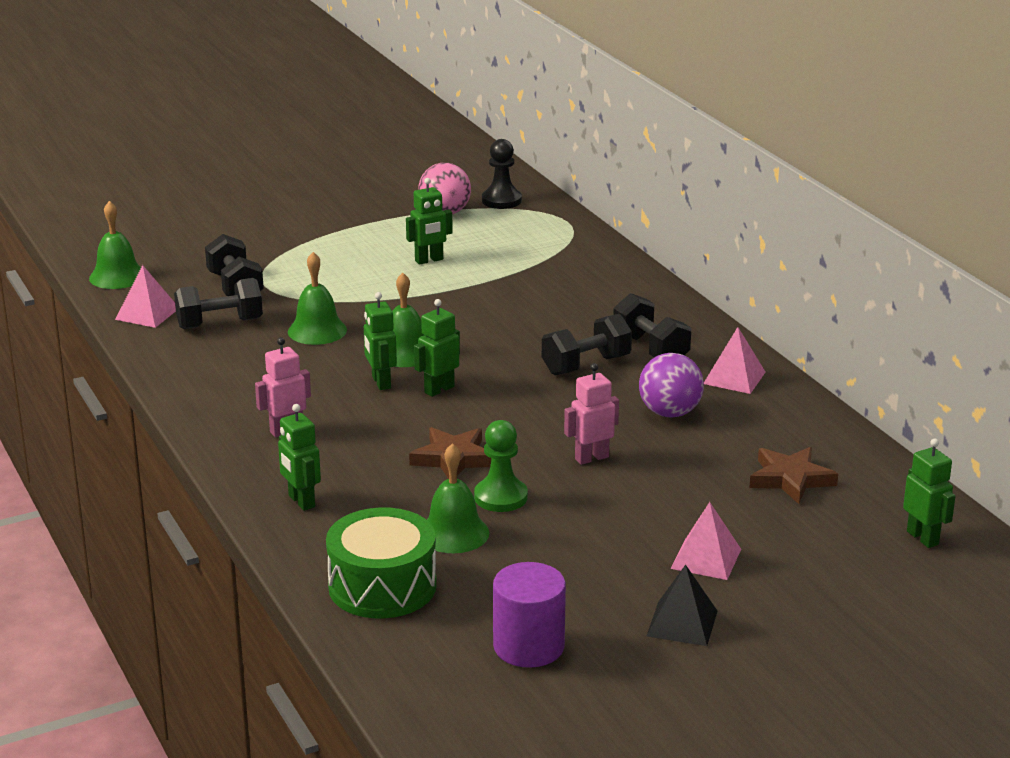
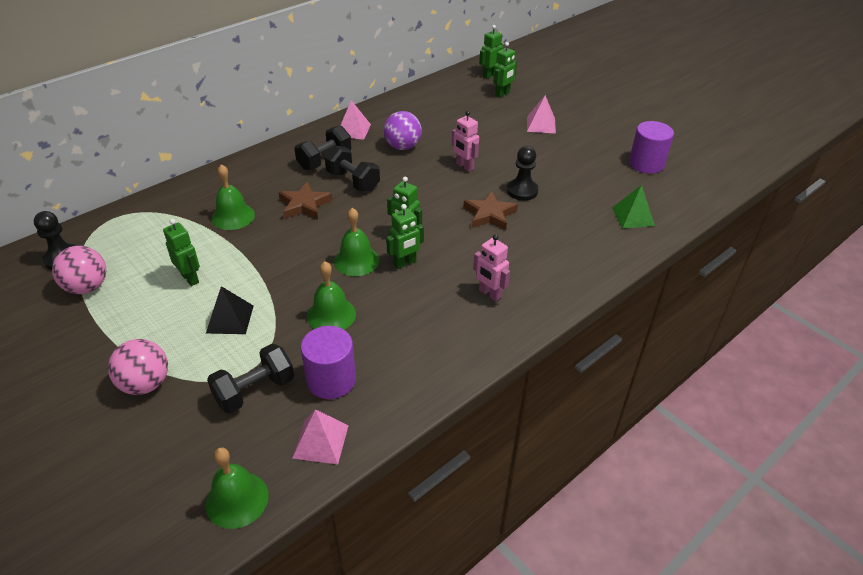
camera: 105 degrees left, 15 degrees up
black dumbbell [174,278,263,329] -> purple cylinder [301,326,356,399]
green robot [278,404,321,511] -> green robot moved to [493,42,517,98]
green drum [326,507,437,618] -> green pyramid [612,185,655,229]
green bell [427,443,489,553] -> green bell moved to [212,164,255,230]
green pawn [474,420,528,512] -> black pawn [507,146,539,201]
black pyramid [647,565,718,646] -> black pyramid moved to [206,286,253,334]
brown star [749,447,838,504] -> brown star moved to [278,181,332,219]
none -> pink ball [108,339,168,395]

